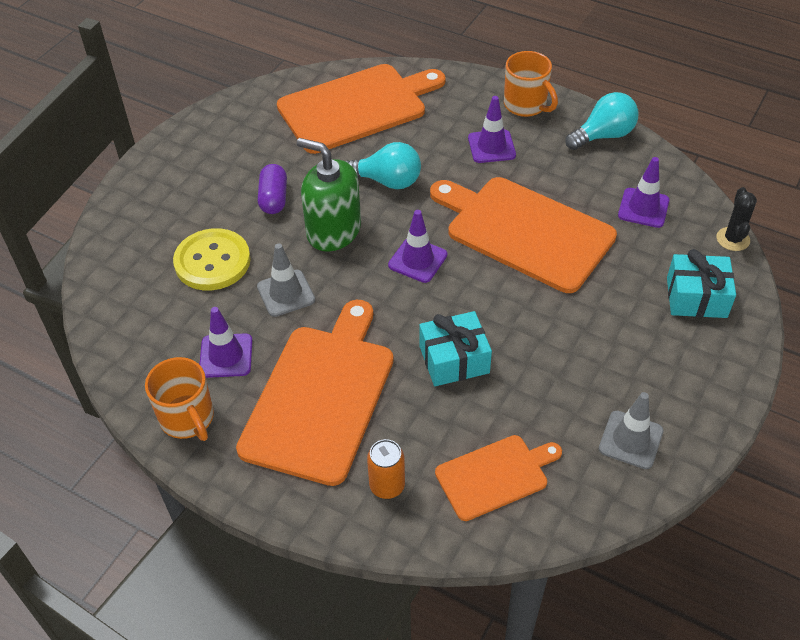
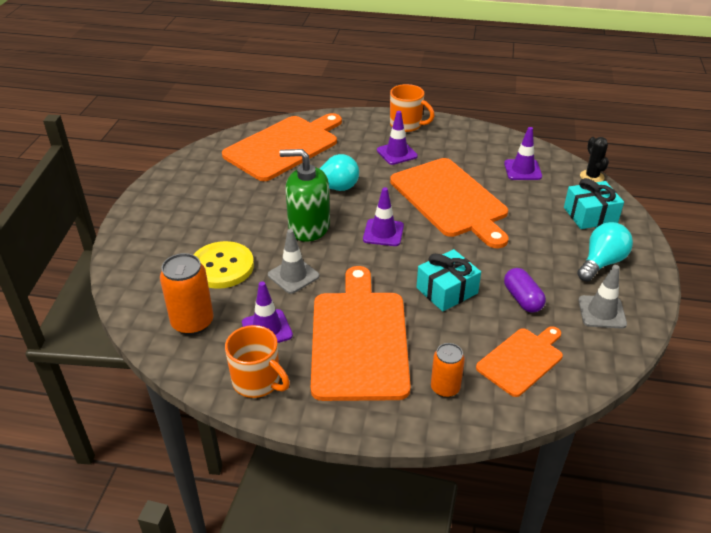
camera: 20 degrees left, 10 degrees down
purple capsule [258,164,287,214] -> purple capsule moved to [504,268,546,313]
orange cutting board [430,177,617,293] -> orange cutting board turned 135 degrees counterclockwise [390,158,509,248]
turquoise light bulb [565,92,639,150] -> turquoise light bulb moved to [577,222,633,281]
none -> orange can [160,253,214,335]

